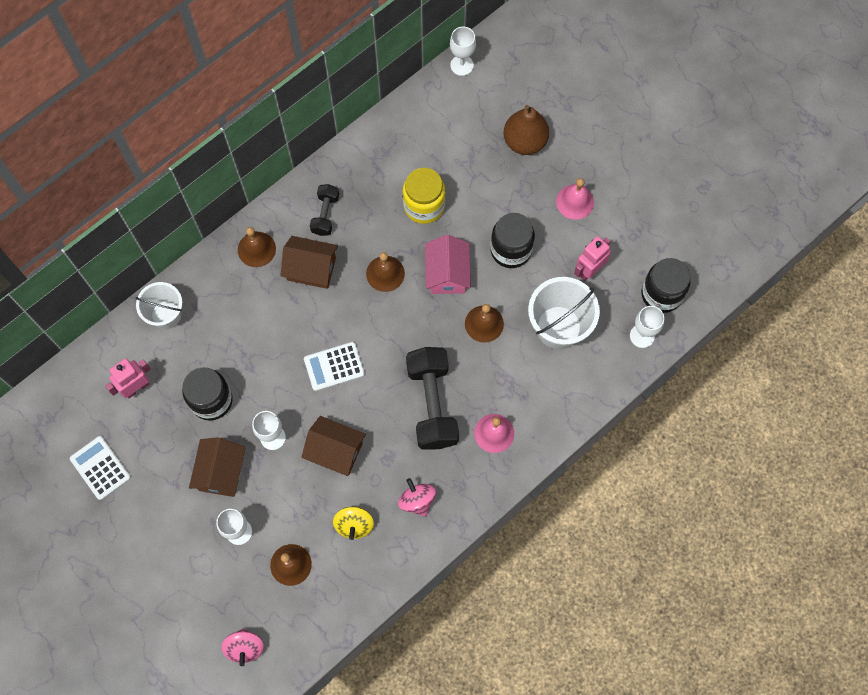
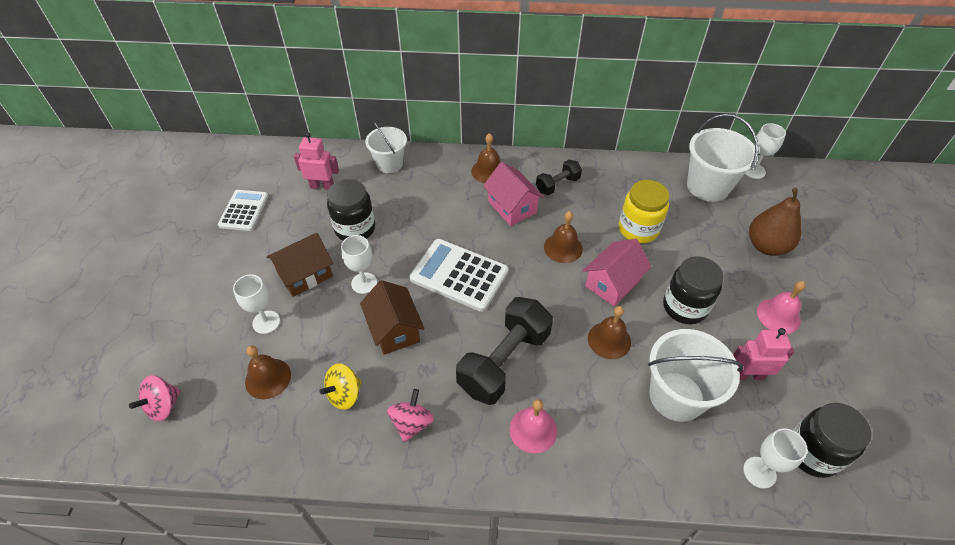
camera: 45 degrees right, 20 degrees down
brown house [280,236,338,289] -> pink house [483,162,544,226]
white calculator [304,342,365,391] -> white calculator [409,239,509,312], size x1.54
none -> white bucket [687,114,758,202]

